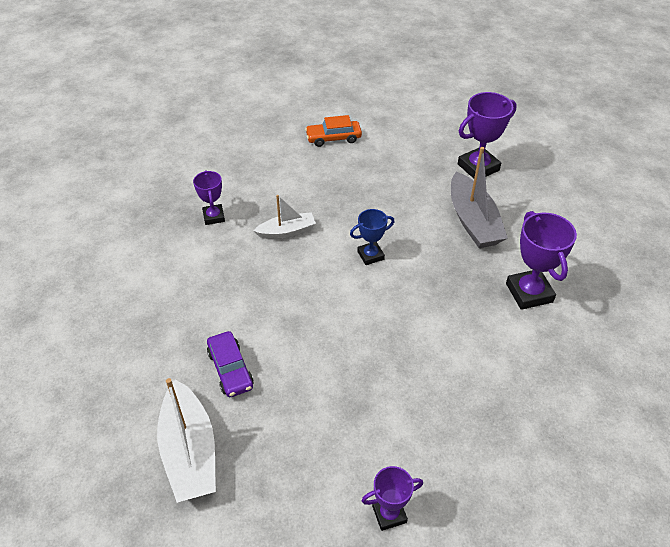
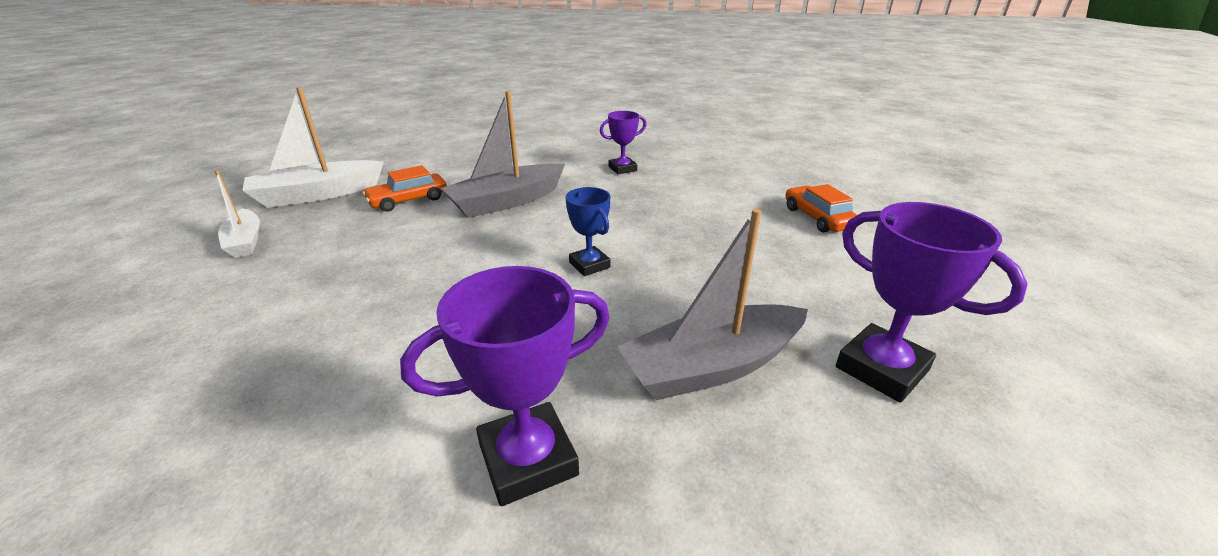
camera: 80 degrees right, 15 degrees down
purple car [207,331,254,397] -> orange car [362,165,447,212]
white boat [253,195,316,239] -> white boat moved to [215,170,260,258]
purple trophy [362,466,423,531] -> none
none -> grey boat [440,91,565,218]

